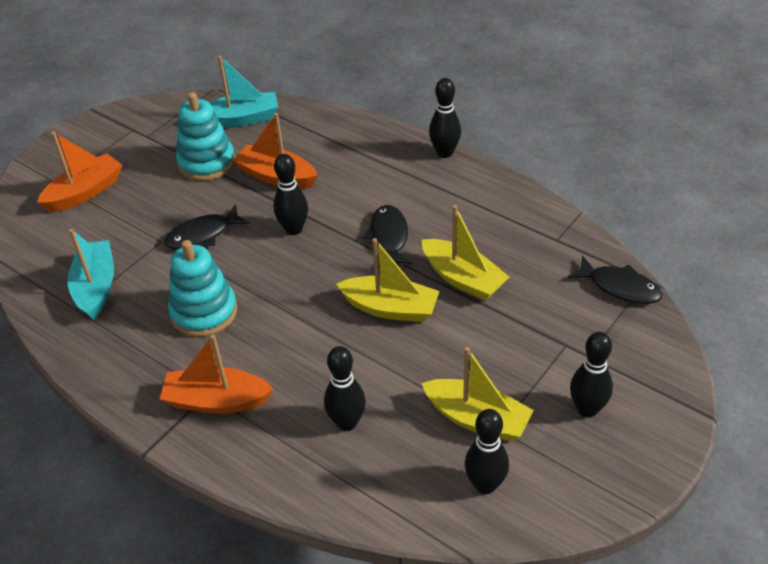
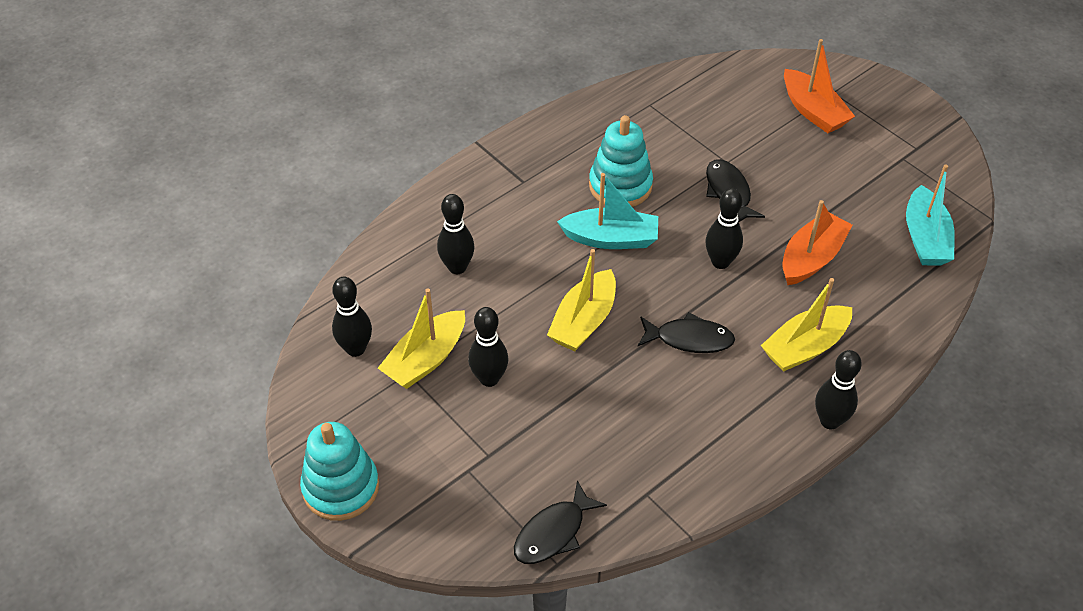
camera: 100 degrees right, 5 degrees up
turquoise boat [67,229,114,320] -> turquoise boat moved to [557,173,658,249]
orange boat [159,335,273,414] -> none
turquoise stacking toy [176,92,235,181] -> turquoise stacking toy moved to [300,422,379,521]
yellow boat [422,205,509,301] -> yellow boat moved to [761,278,852,372]
black bowling pin [570,332,613,418] -> black bowling pin moved to [468,307,508,387]

